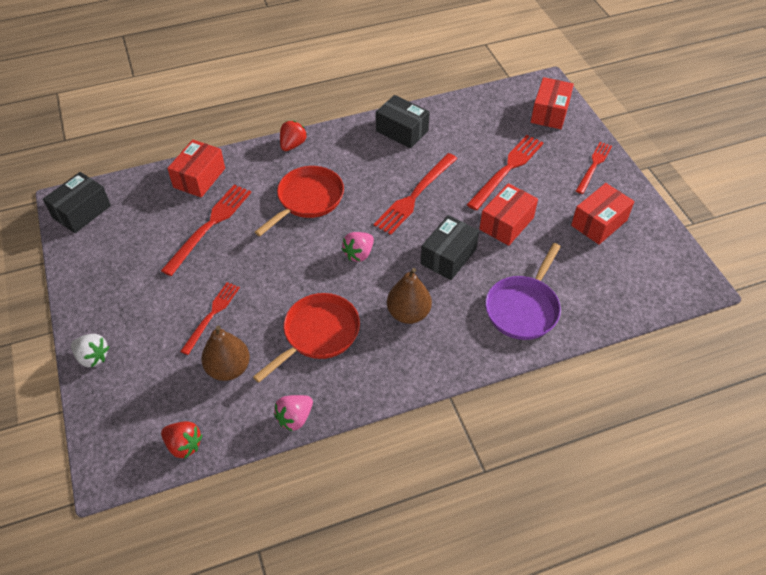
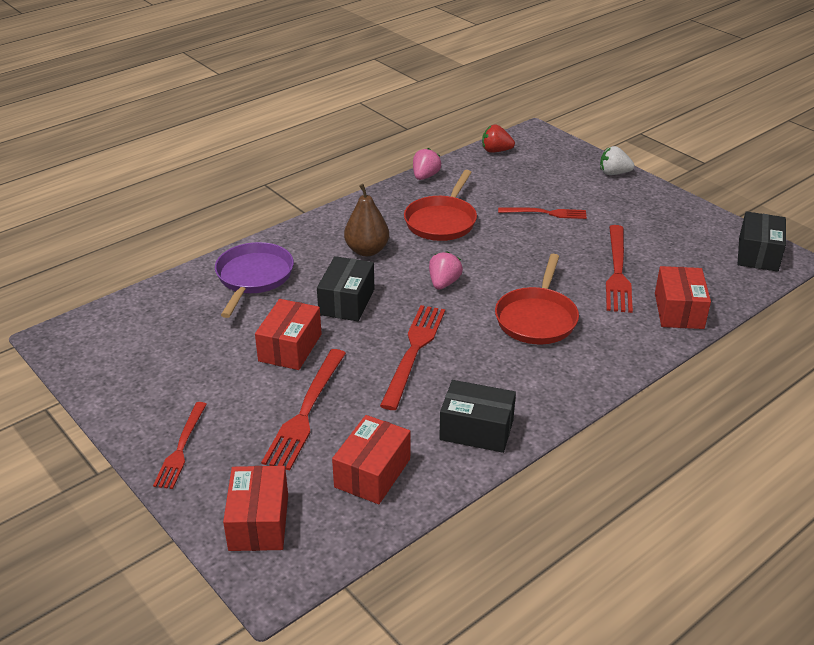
camera: 160 degrees right, 15 degrees down
red fork [180,282,240,355] -> red fork turned 90 degrees counterclockwise [498,207,587,219]
brown pear [201,325,250,381] -> none
red strawberry [280,121,307,151] -> none
red box [571,183,635,245] -> red box moved to [332,415,410,504]

